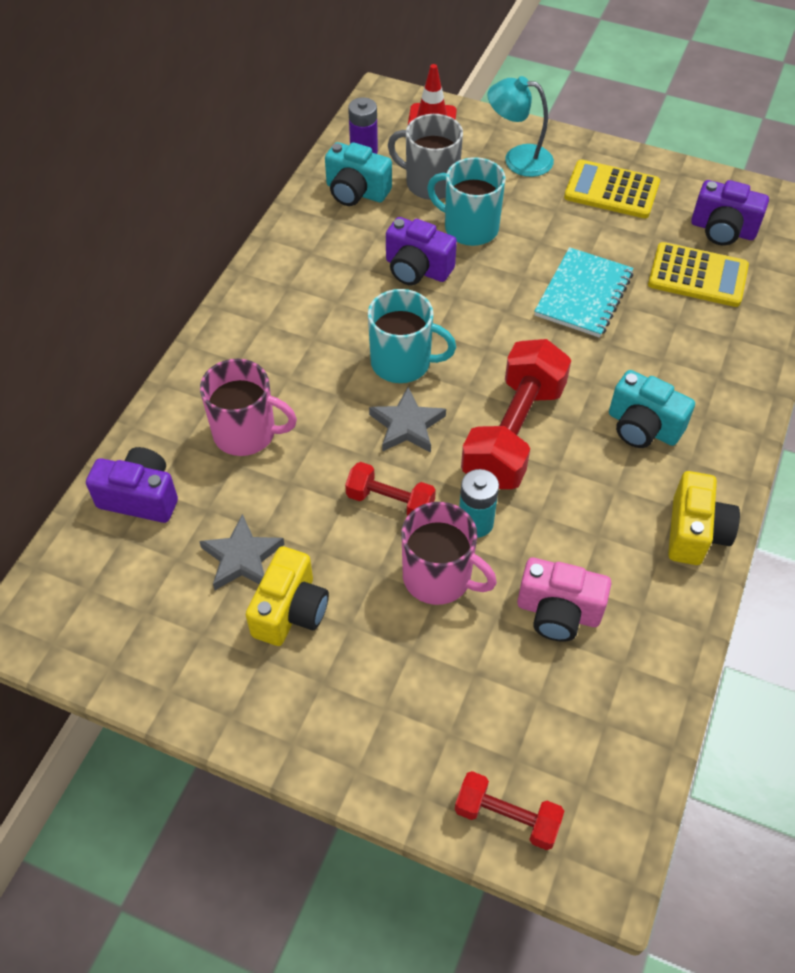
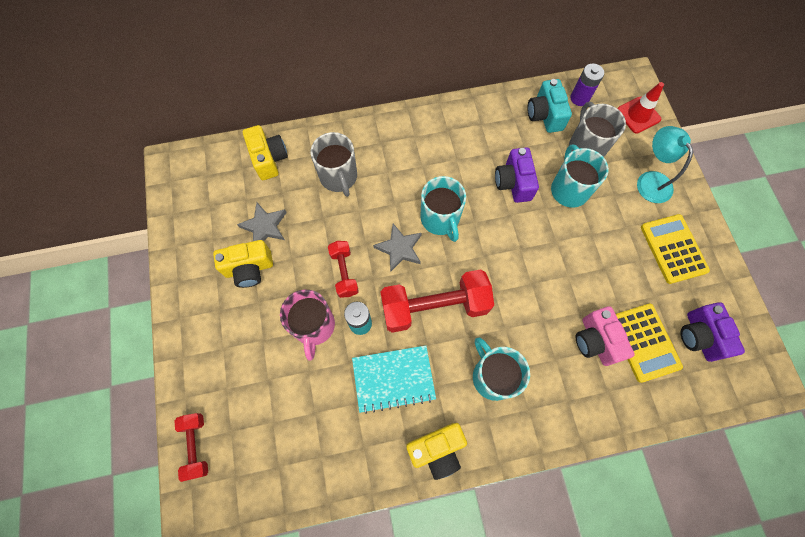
camera: 55 degrees right, 15 degrees up
purple camera [86,447,178,523] -> yellow camera [243,125,288,180]
pink mug [200,359,297,456] -> grey mug [311,132,357,197]
pink camera [517,558,611,642] -> pink camera moved to [576,307,635,366]
turquoise notebook [534,247,634,338] -> turquoise notebook moved to [352,346,436,414]
turquoise camera [609,370,695,448] -> turquoise mug [473,338,530,401]

